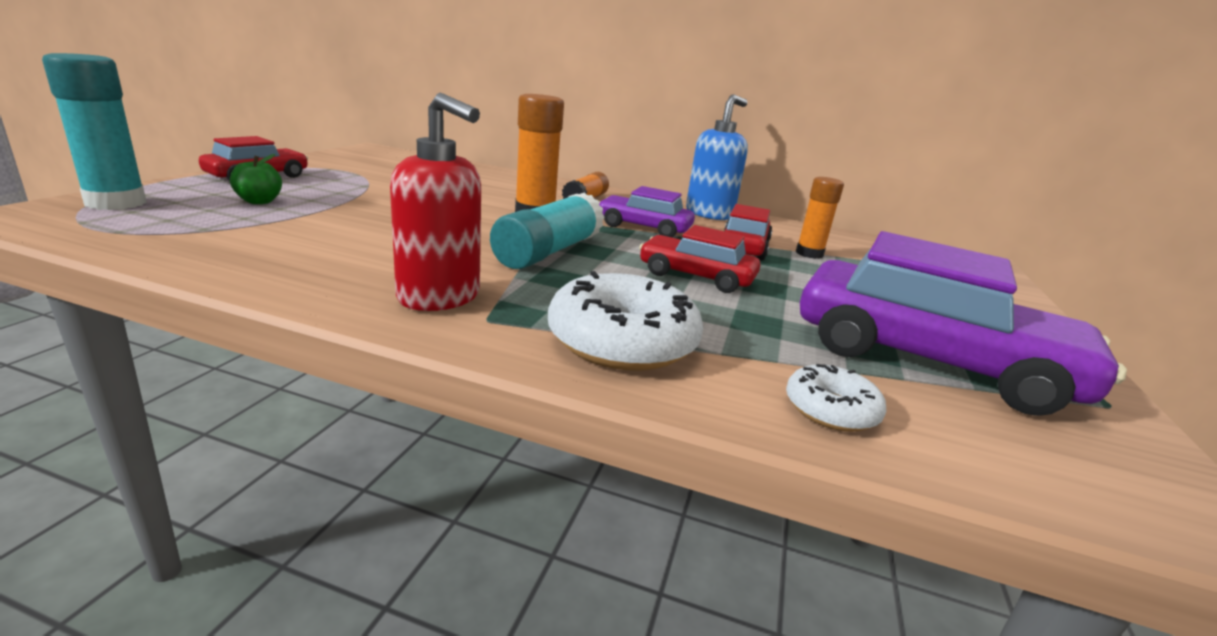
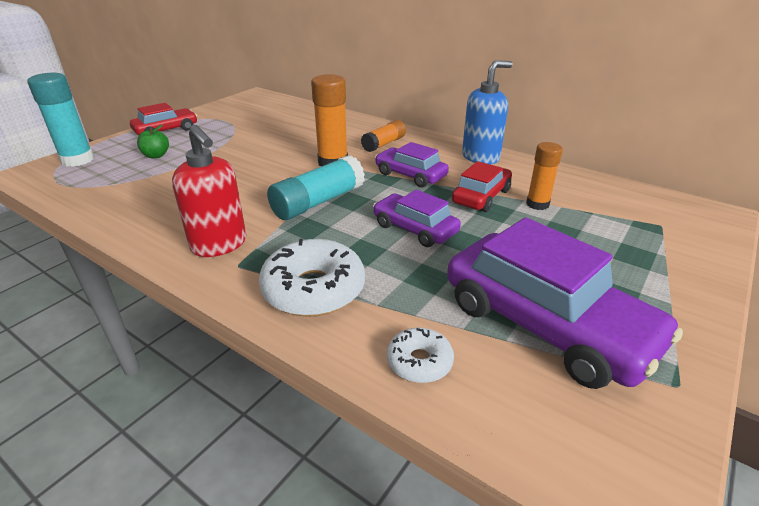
camera: 20 degrees right, 10 degrees up
red car [639,225,760,293] -> purple car [373,189,461,247]

